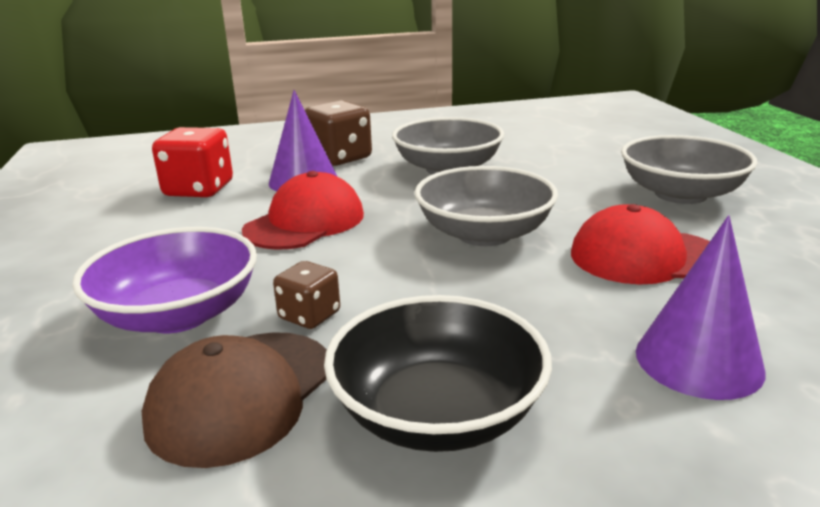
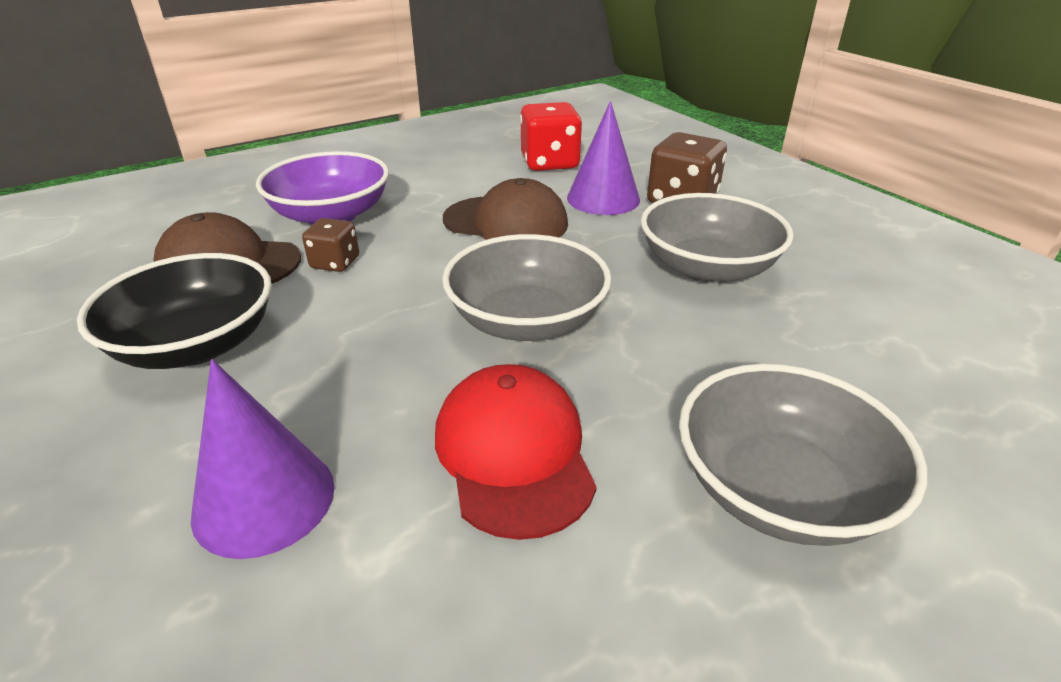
camera: 70 degrees right, 10 degrees up
red cap [242,171,364,250] -> brown cap [443,178,568,240]

